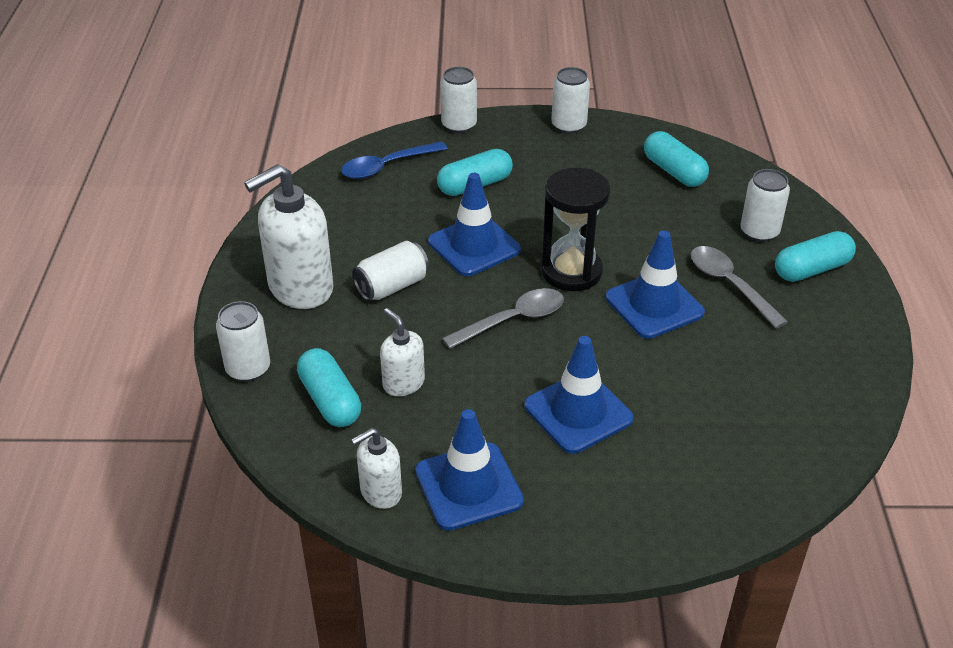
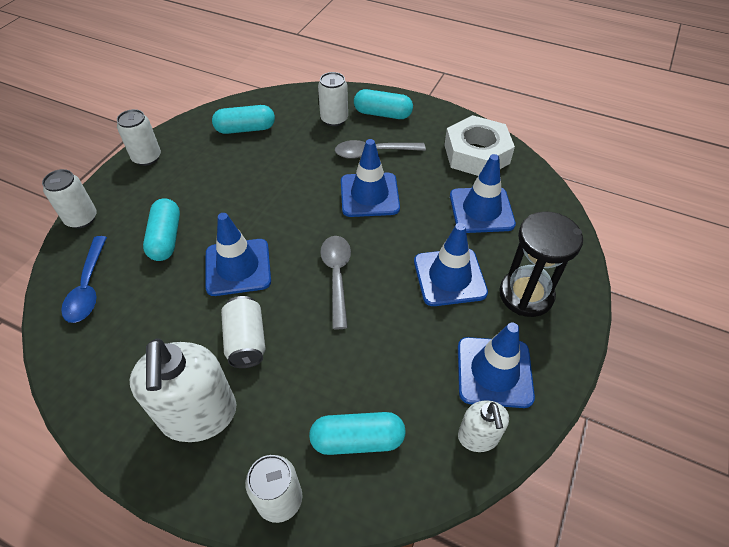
camera: 65 degrees left, 10 degrees up
white soap dispenser [380,308,425,396] -> none
black hourglass [541,168,611,291] -> black hourglass moved to [499,211,583,317]
turquoise capsule [775,231,856,282] -> turquoise capsule turned 75 degrees counterclockwise [354,89,413,119]
none -> white nut [444,115,515,176]
none -> blue traffic cone [450,154,516,233]

